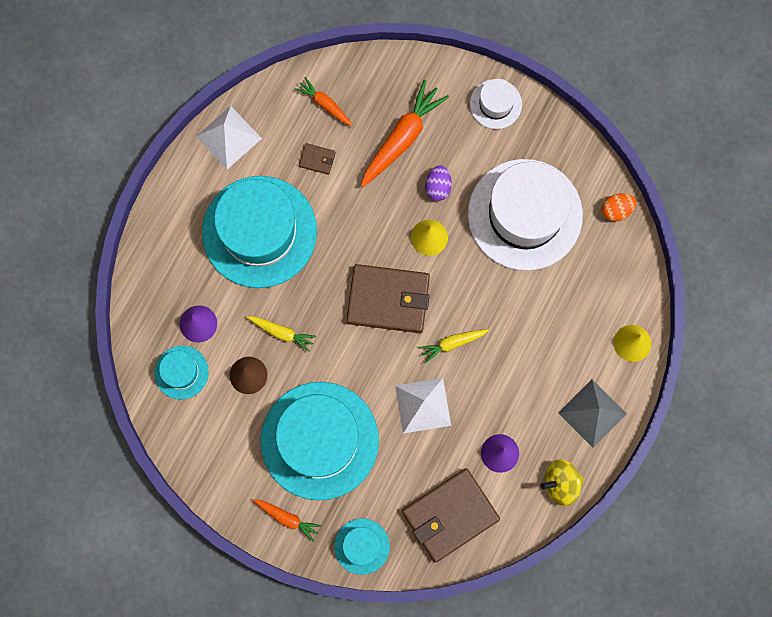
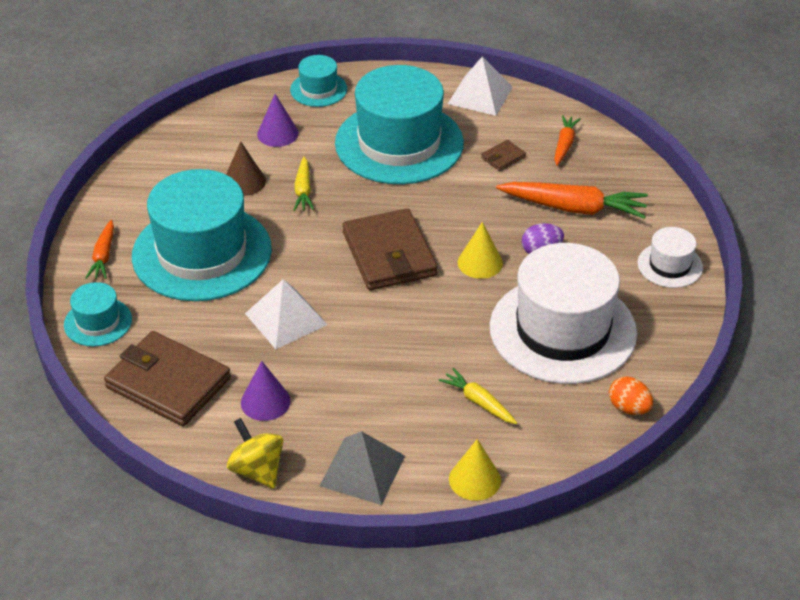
camera: 65 degrees right, 35 degrees down
turquoise hat [154,346,209,399] -> turquoise hat moved to [290,55,347,107]
brown wallet [299,143,336,175] -> brown wallet turned 60 degrees clockwise [481,140,526,171]
yellow carrot [419,329,489,363] -> yellow carrot moved to [439,368,517,424]

